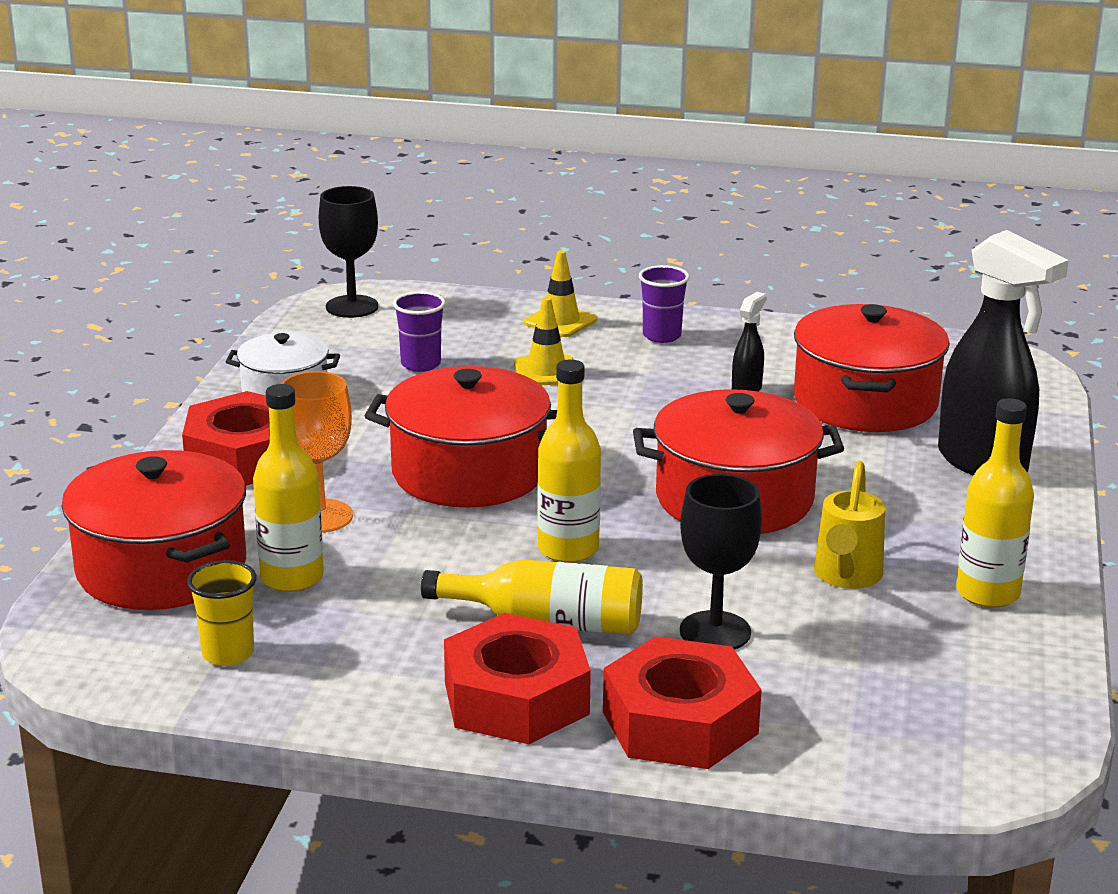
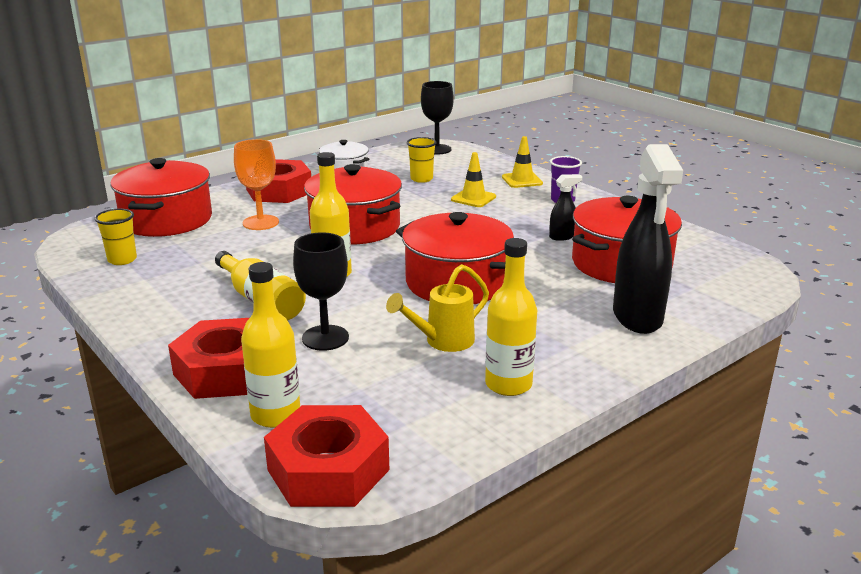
camera: 40 degrees right, 0 degrees up
yellow bottle [253,384,324,592] -> yellow bottle moved to [241,262,300,428]
purple cup [393,292,446,372] -> yellow cup [407,137,437,183]
red nut [444,613,591,744] -> red nut moved to [264,405,389,507]

